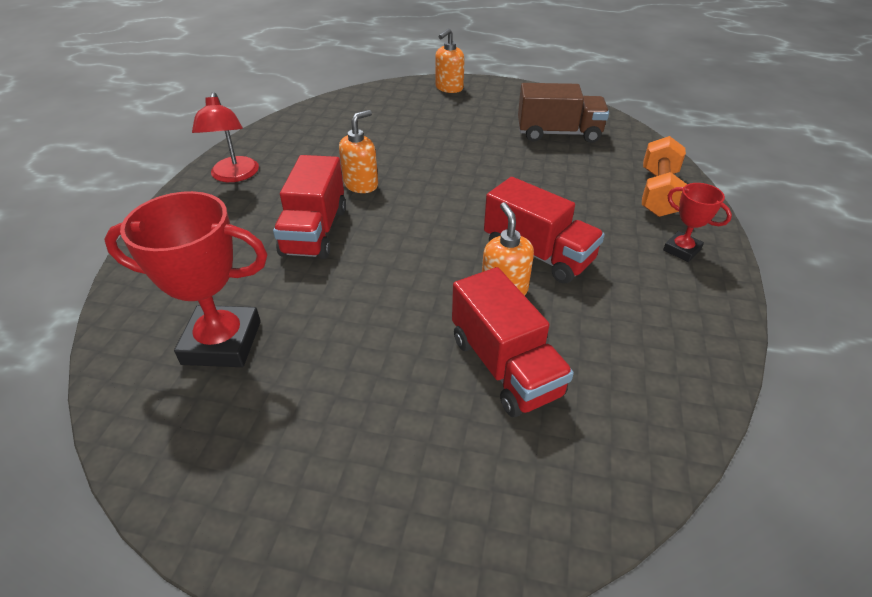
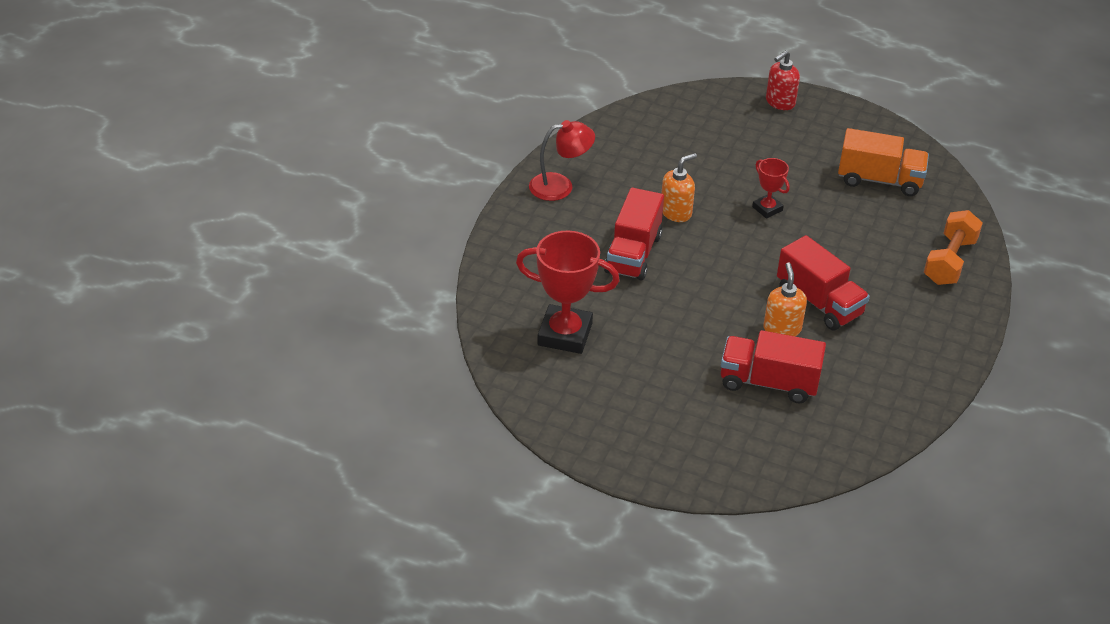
camera: 10 degrees right, 0 degrees up
red lamp [192,92,259,182] -> red lamp turned 105 degrees counterclockwise [529,120,595,201]
orange soap dispenser [435,28,465,93] -> red soap dispenser [766,50,800,110]
red truck [452,267,574,417] -> red truck turned 120 degrees clockwise [721,330,826,403]
brown truck [518,83,609,143] -> orange truck [838,128,929,196]
red trophy [663,183,732,262] -> red trophy moved to [752,158,790,219]

